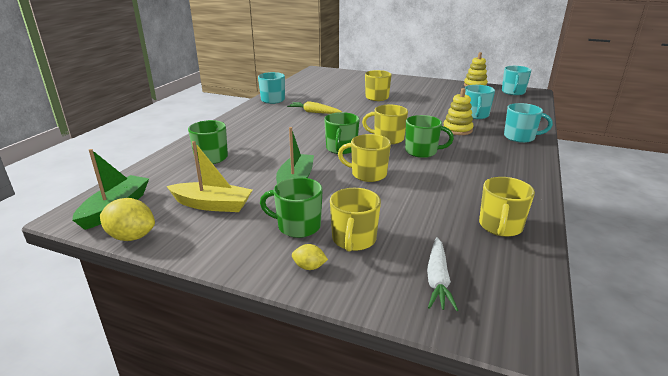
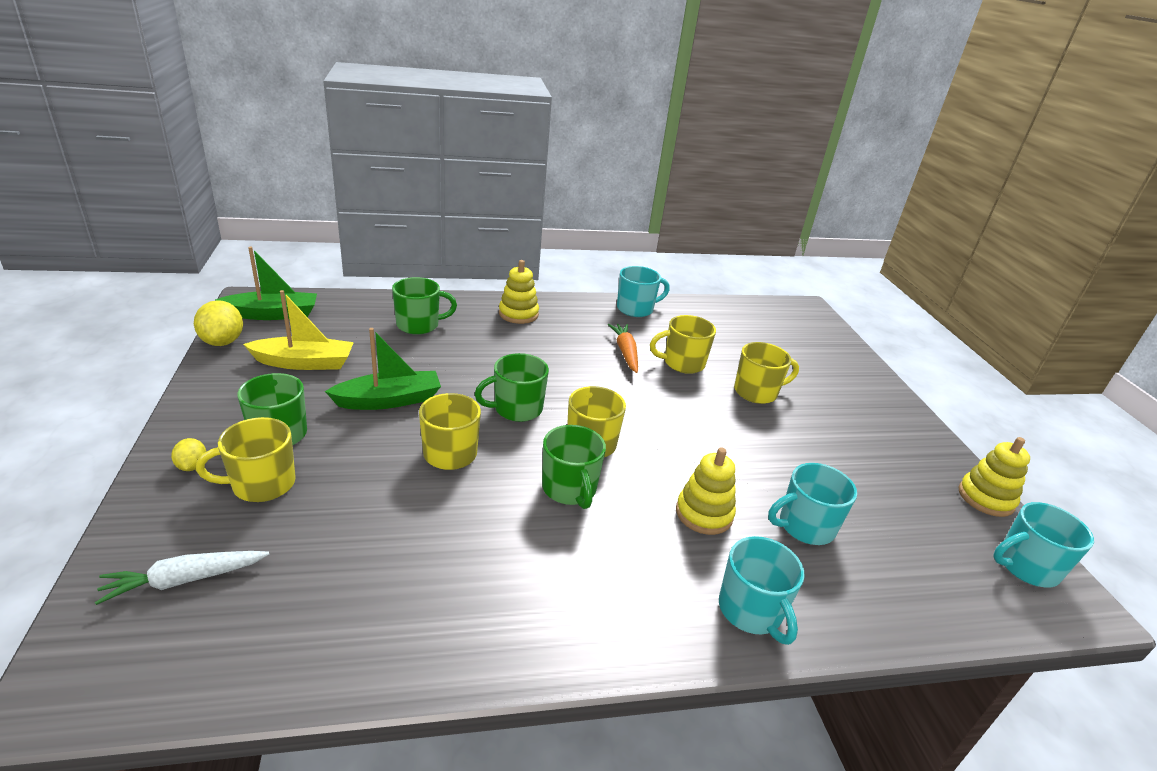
camera: 55 degrees right, 5 degrees up
yellow boat [167,141,252,212] -> yellow boat turned 75 degrees counterclockwise [243,290,354,370]
yellow carrot [287,101,342,114] -> orange carrot [608,324,638,373]
yellow mug [479,177,535,237] -> yellow mug moved to [650,315,716,374]
none -> yellow stacking toy [499,260,539,324]

